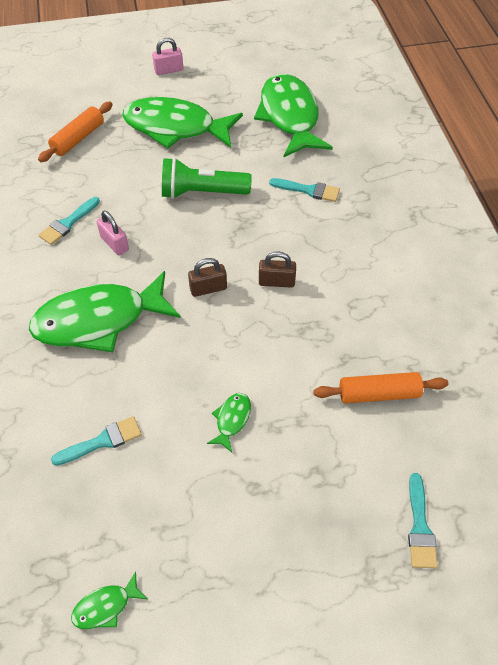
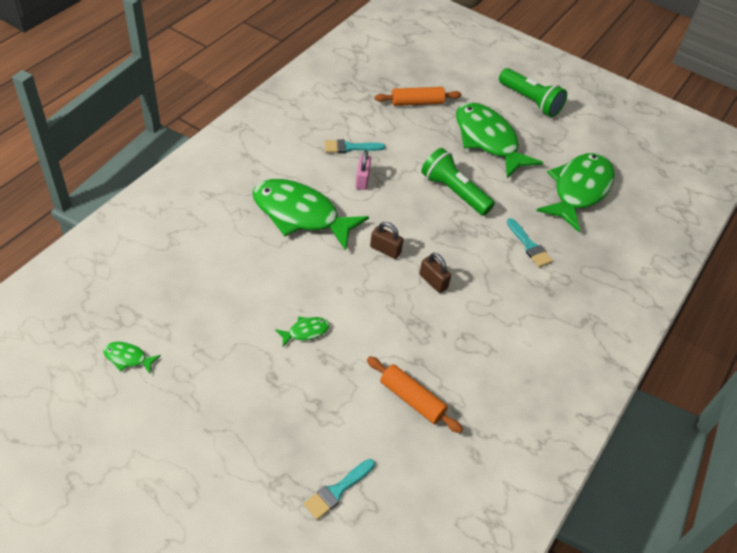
camera: 40 degrees right, 5 degrees down
turquoise brush [51,416,142,465] -> none
pink padlock [152,38,183,75] -> green flashlight [499,68,567,117]

